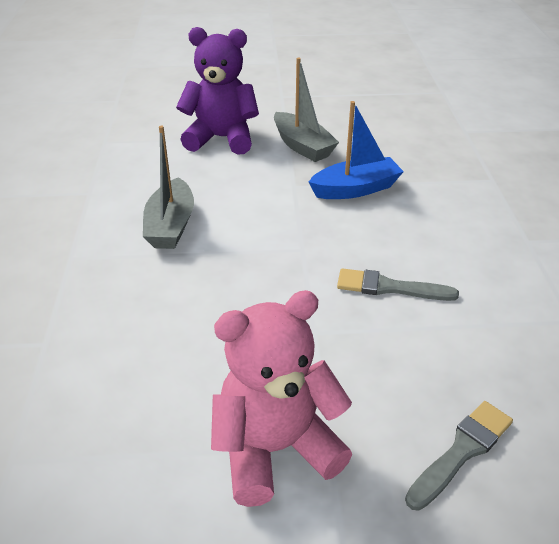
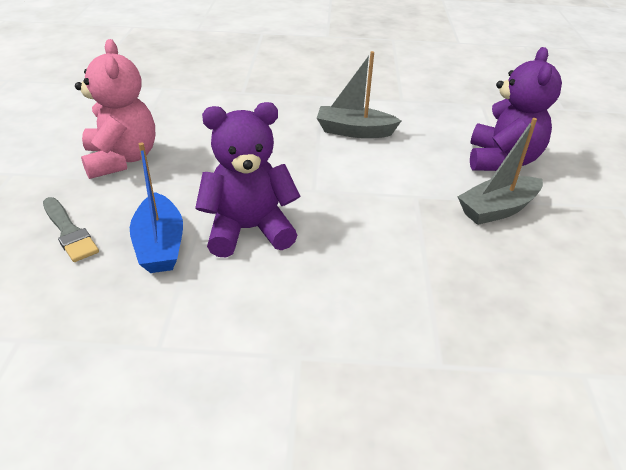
camera: 95 degrees right, 0 degrees up
blue boat [309,101,404,199] -> blue boat moved to [130,142,183,273]
grey brush [337,268,459,301] -> purple teddy bear [195,102,300,258]

